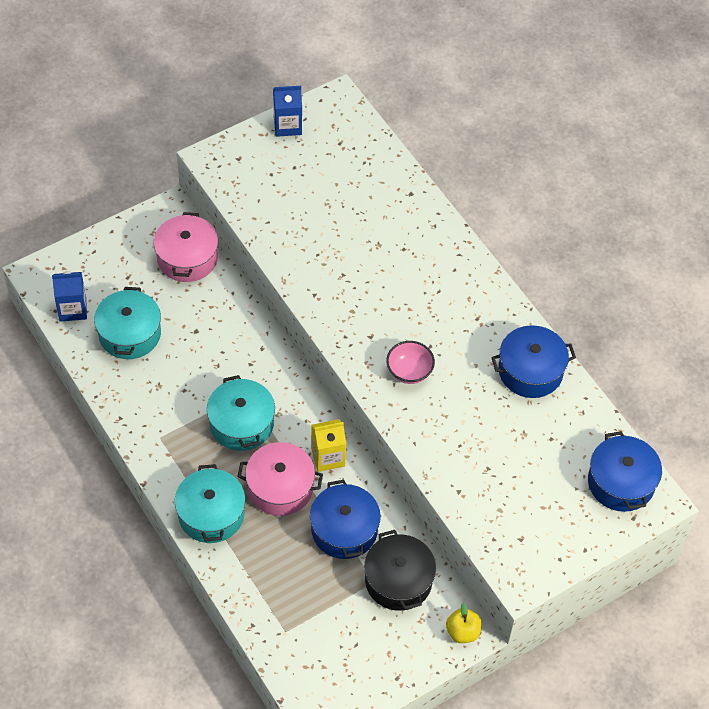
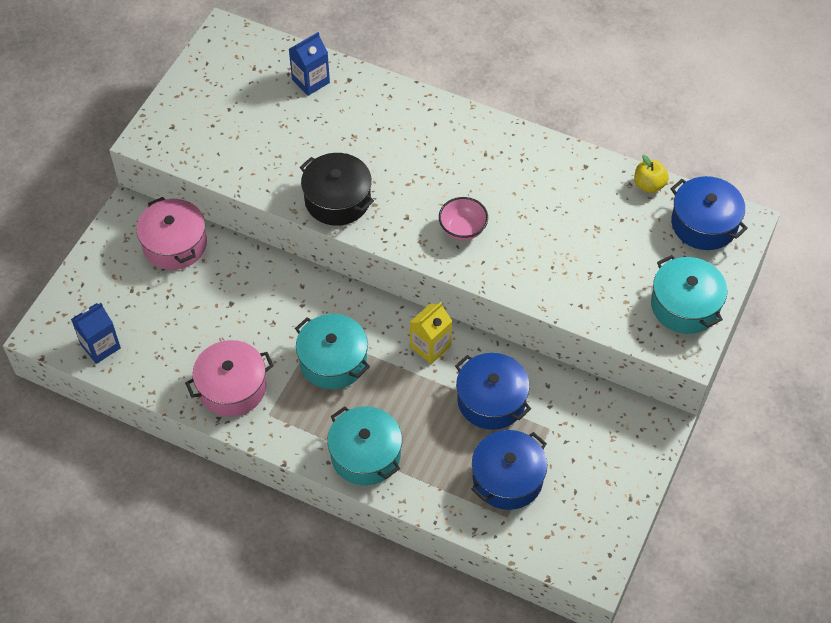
camera: 30 degrees left, 0 degrees up
turquoise pot [94,287,161,359] -> turquoise pot moved to [651,255,727,334]
pink pot [237,442,323,516] -> pink pot moved to [185,340,274,417]
blue carton [273,86,302,137] -> blue carton moved to [289,32,330,96]
black pot [364,530,436,611] -> black pot moved to [300,153,374,226]
yellow apple [446,603,482,643] -> yellow apple moved to [634,155,669,193]
blue pot [491,325,576,398] -> blue pot moved to [471,430,547,510]

